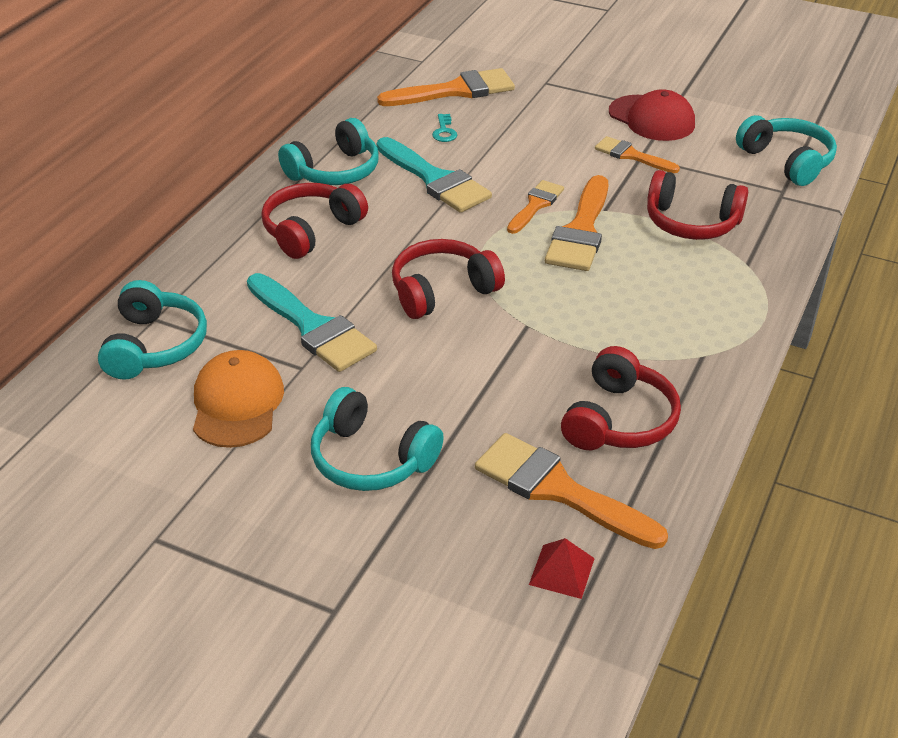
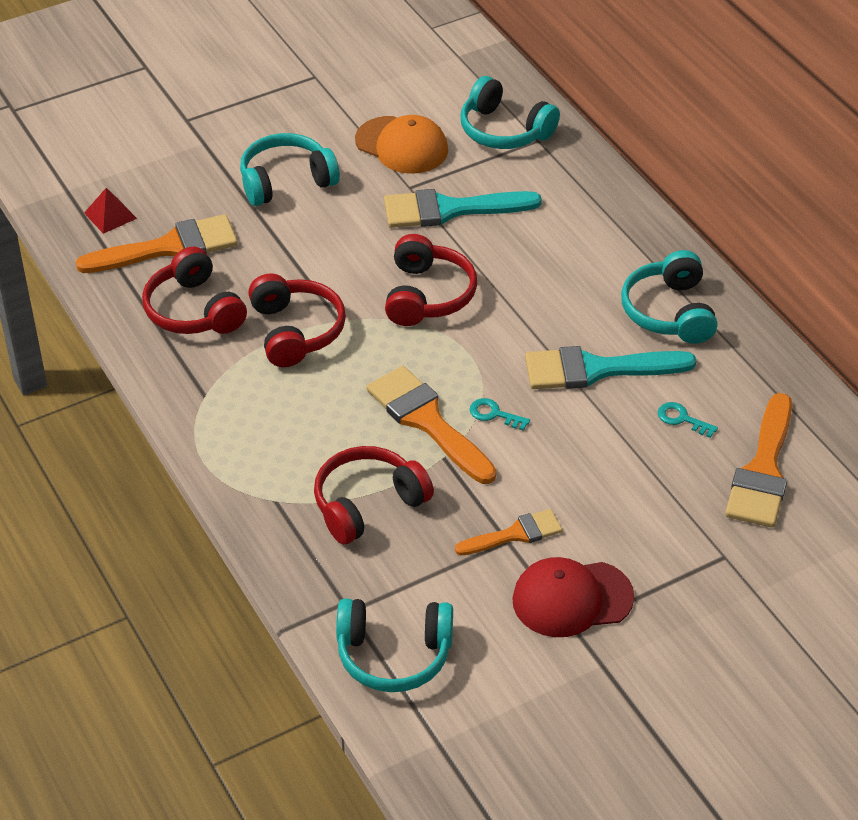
camera: 125 degrees right, 5 degrees up
red headphones [261,183,368,259] -> red headphones moved to [248,273,346,367]
orange brush [507,180,564,234] -> turquoise key [470,398,530,431]

